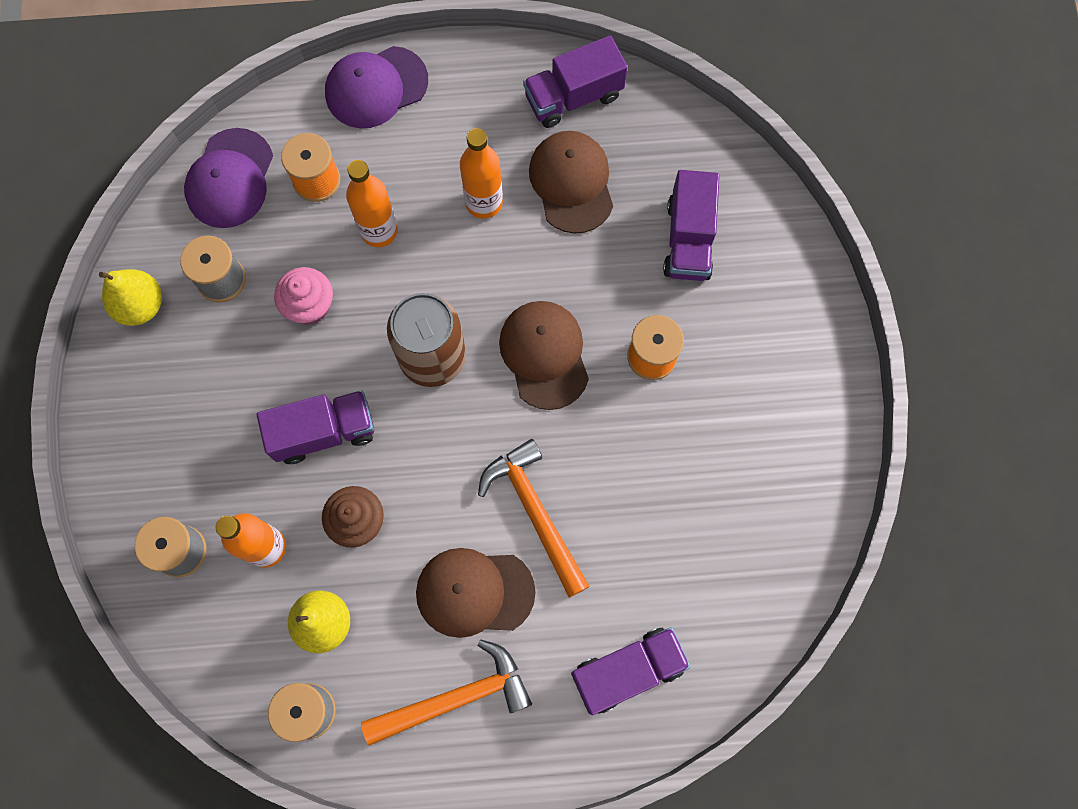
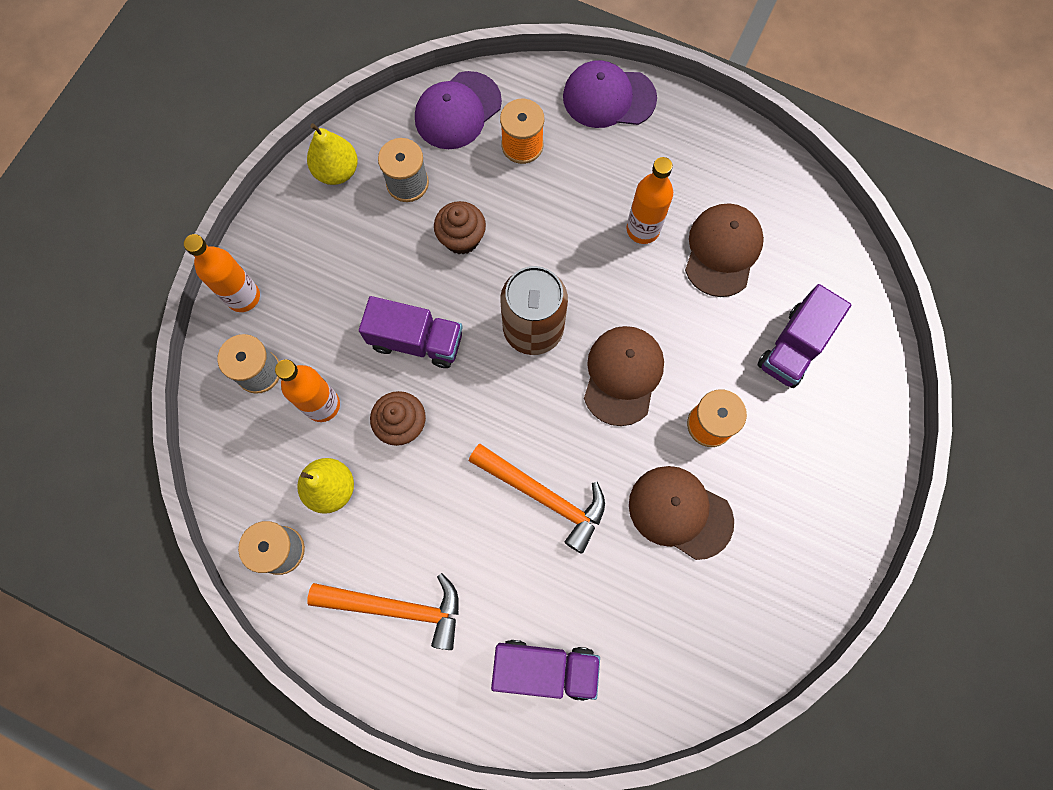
camera: 30 degrees right, 0 degrees up
pink cupcake [274,267,333,325] -> brown cupcake [434,201,486,255]
orange bottle [346,160,398,247] -> orange bottle moved to [184,234,260,312]
brown cap [416,548,536,638] -> brown cap moved to [629,466,734,560]
orange hammer [478,439,590,598] -> orange hammer turned 120 degrees clockwise [469,444,605,553]
purple truck [523,35,628,128] -> none

